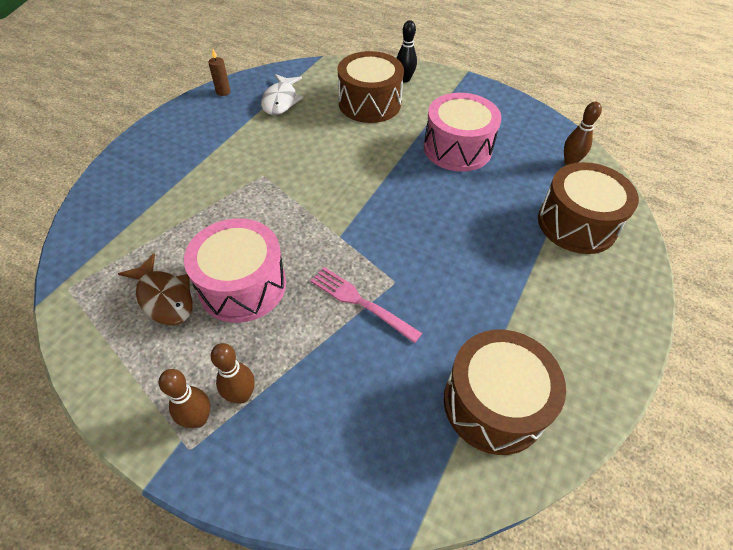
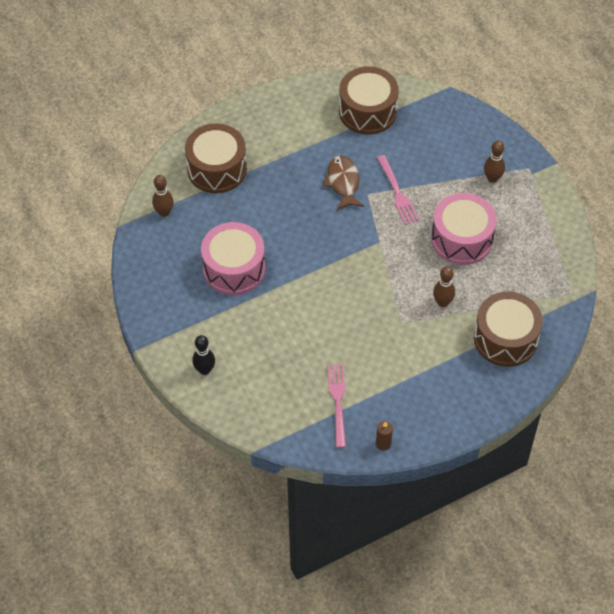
camera: 145 degrees left, 5 degrees up
brown fish [118,253,193,325] -> brown fish moved to [322,156,364,210]
brown bowling pin [159,369,210,428] -> brown bowling pin moved to [433,266,455,307]
white fish [261,74,304,115] -> pink fork [327,364,346,448]
brown drum [338,51,404,123] -> brown drum moved to [474,291,543,367]

